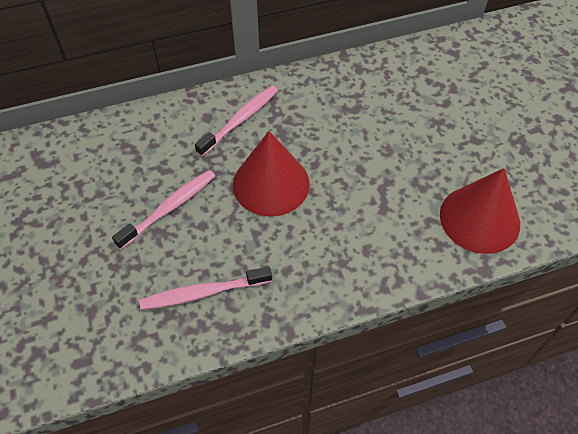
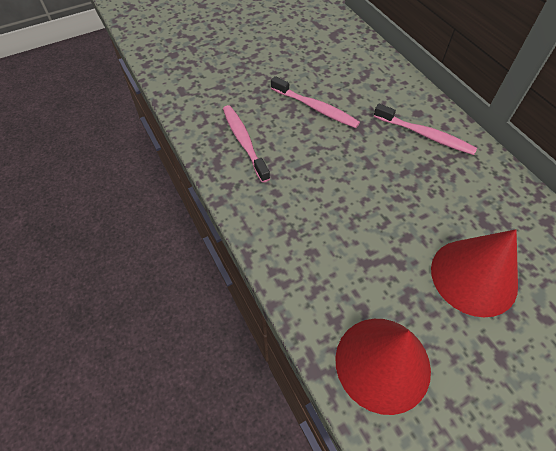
camera: 80 degrees right, 0 degrees up
red cone [233,131,310,217] -> red cone moved to [431,229,518,317]

